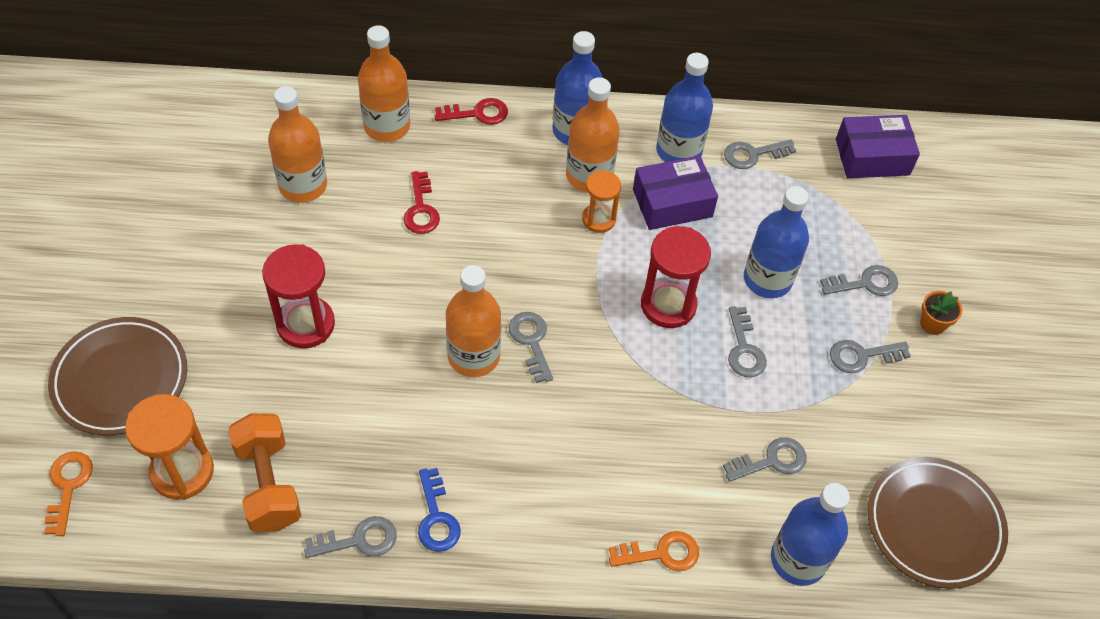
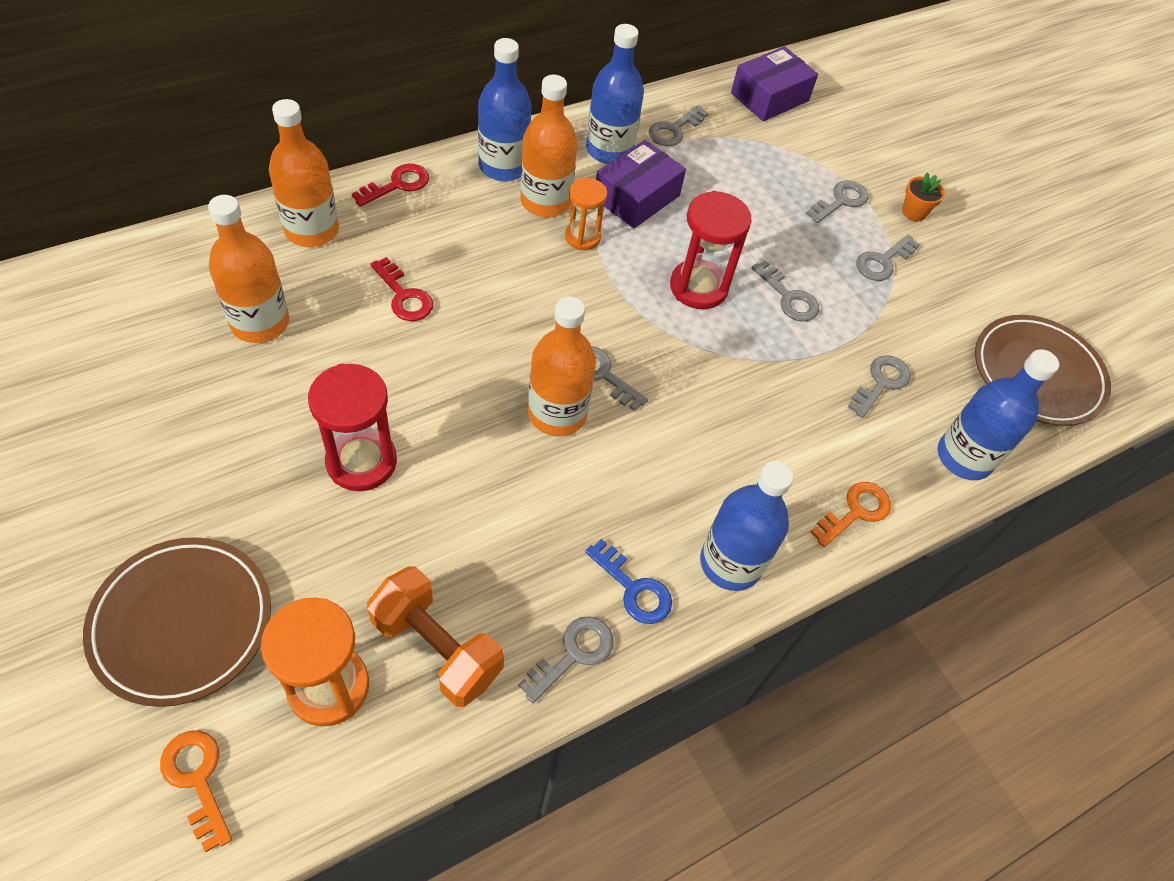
camera: 35 degrees left, 0 degrees up
blue bottle [744,186,809,298] -> blue bottle moved to [700,461,793,591]

